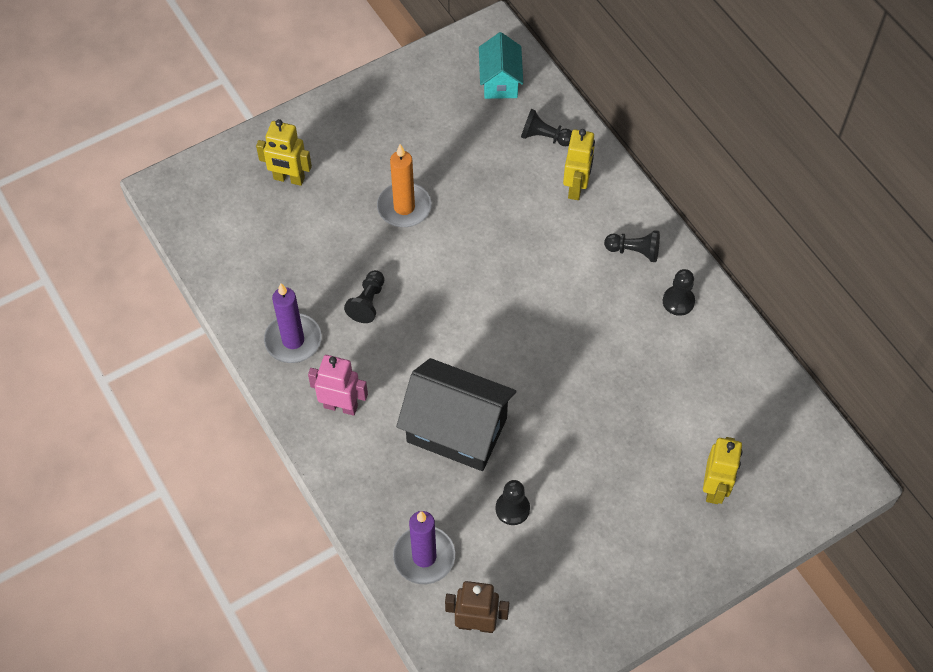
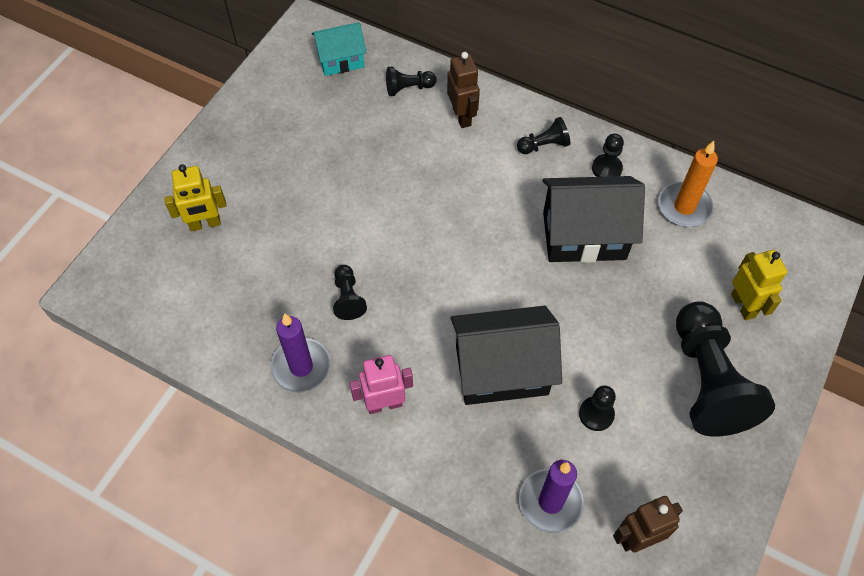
camera: 30 degrees left, 0 degrees up
orange candle [377,144,432,227] -> orange candle moved to [658,141,718,227]
turquoise house [479,32,523,99] -> turquoise house turned 75 degrees counterclockwise [312,22,367,76]
yellow robot [563,129,595,200] -> brown robot [447,52,480,128]
none -> black house [542,176,645,263]
none -> black pawn [676,301,775,437]

